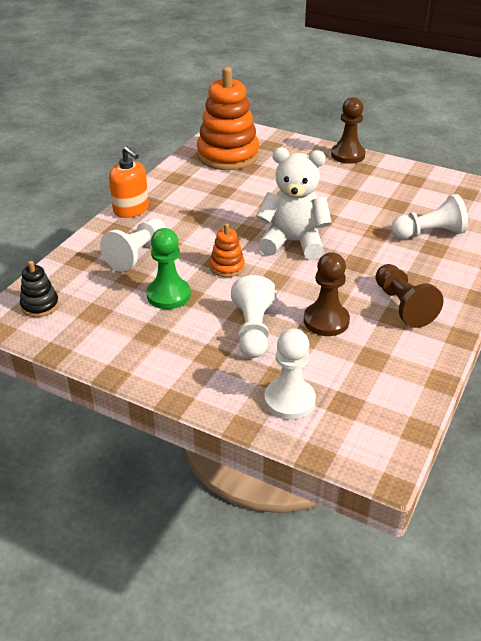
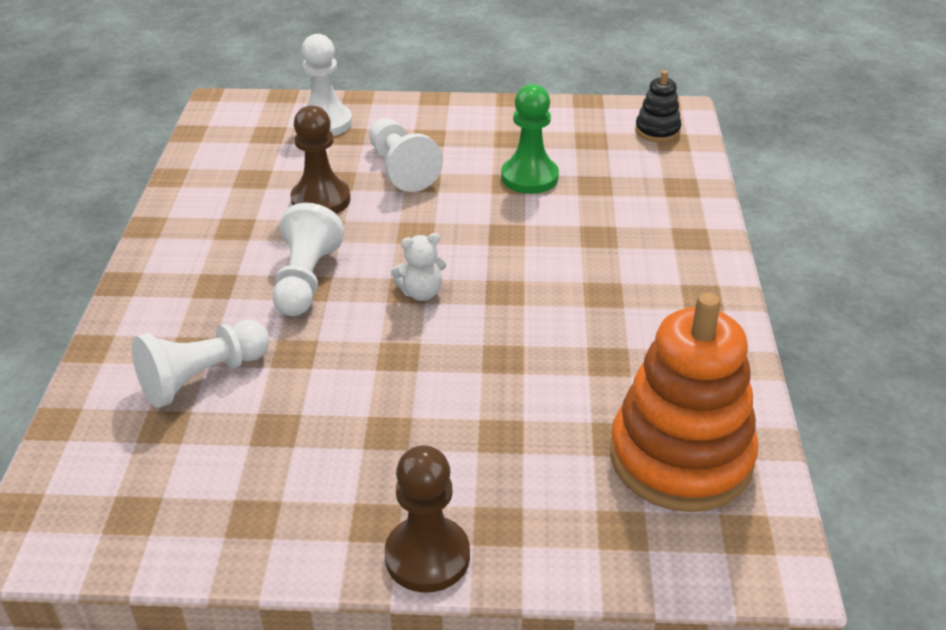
camera: 155 degrees right, 0 degrees up
white pawn [100,218,166,272] -> white pawn moved to [272,203,345,316]
orange soap dispenser [109,146,149,218] -> none
orange stacking toy [210,223,245,277] -> none
white teddy bear [256,147,332,260] -> white teddy bear [391,233,446,301], size x0.47
brown pawn [376,264,444,328] -> none

